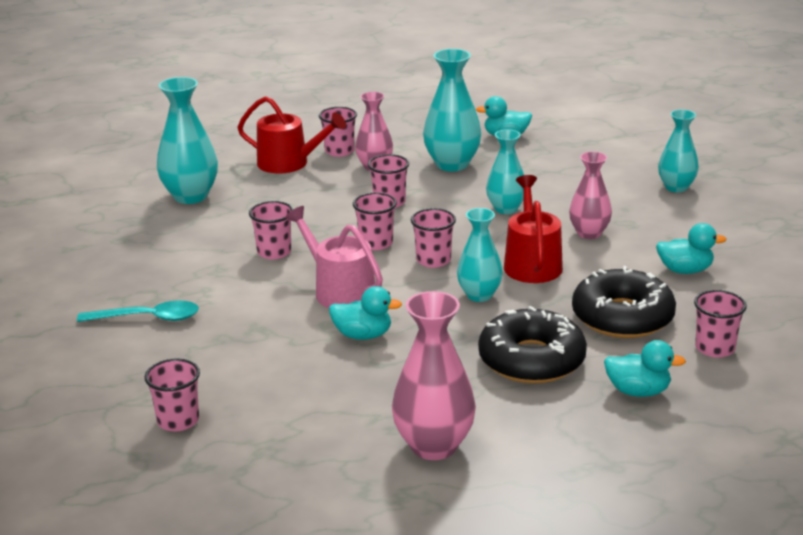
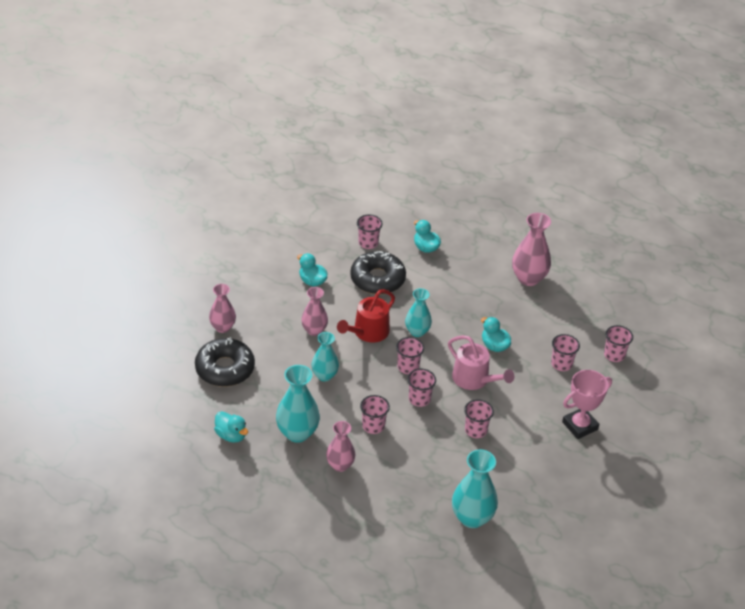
camera: 140 degrees left, 15 degrees up
turquoise spoon [77,300,199,322] -> pink trophy [562,370,612,439]
red watering can [237,96,346,174] -> none
pink watering can [285,206,383,308] -> pink watering can turned 45 degrees counterclockwise [448,335,514,390]
pink cup [319,107,357,157] -> pink cup moved to [551,334,580,371]
black donut [478,306,587,384] -> black donut moved to [195,337,255,387]
turquoise vase [658,109,699,192] -> pink vase [209,284,236,333]

